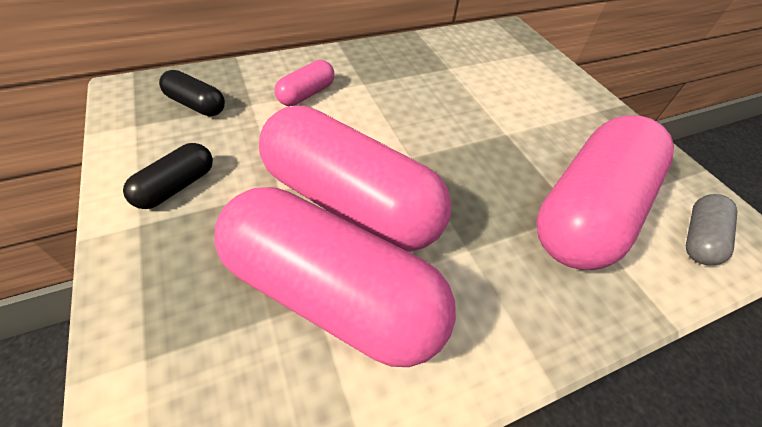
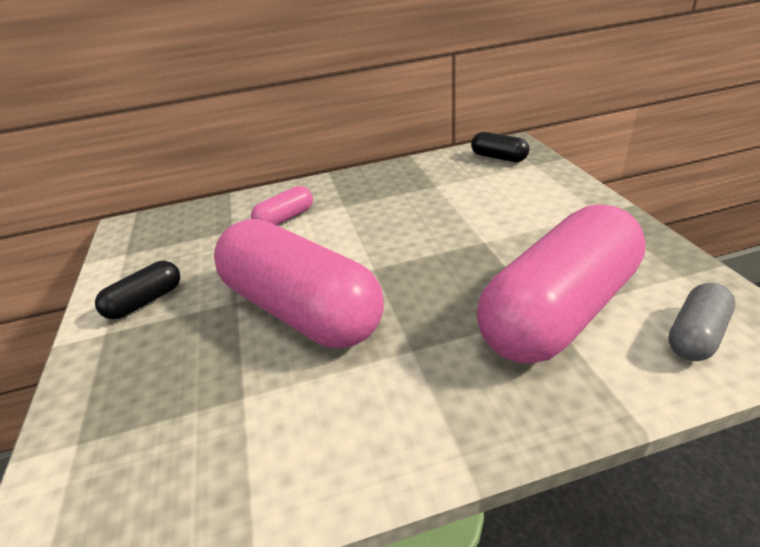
camera: 15 degrees right, 15 degrees down
black capsule [159,70,225,116] -> black capsule moved to [471,132,529,162]
pink capsule [214,187,456,367] -> none

